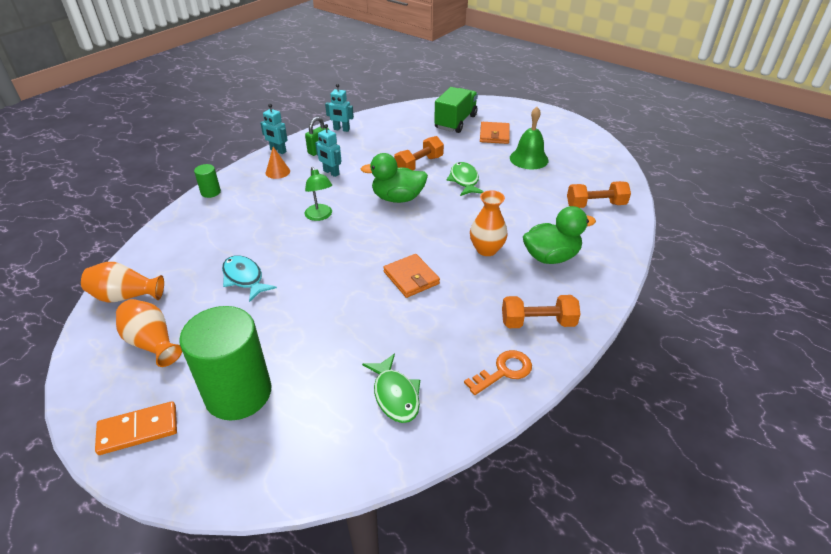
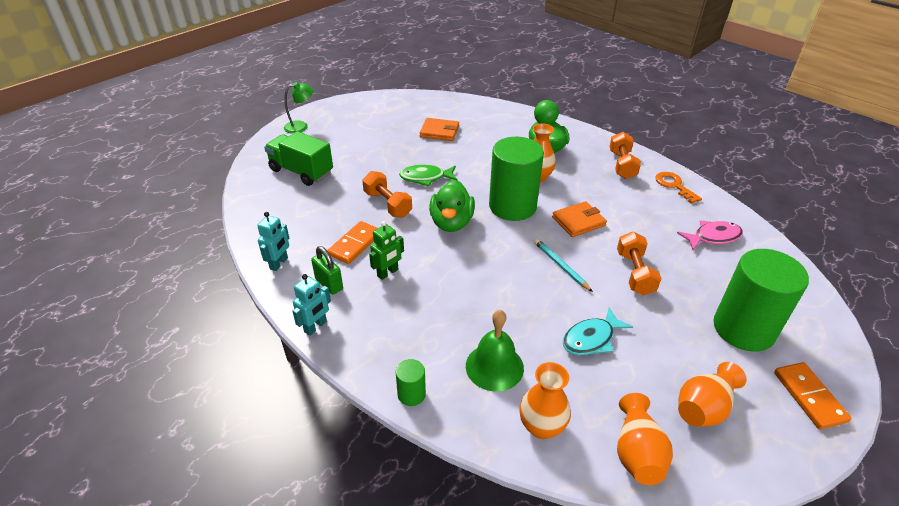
camera: 85 degrees left, 0 degrees up
orange cone [266,147,290,179] -> none
green lamp [304,167,332,221] -> green lamp moved to [284,82,313,134]
turquoise robot [315,124,341,177] -> green robot [369,221,404,280]
green fish [362,353,420,423] -> pink fish [677,221,743,250]
orange wallet [480,122,510,144] -> orange wallet moved to [420,118,459,141]
green bell [510,107,549,169] -> green bell moved to [466,310,524,392]
orange dumbbell [567,181,631,208] -> orange dumbbell moved to [617,232,662,295]
none -> orange domino [327,221,378,264]
none -> green cylinder [489,137,544,221]
none -> orange vase [519,362,571,439]
none -> turquoise pencil [534,239,593,292]

